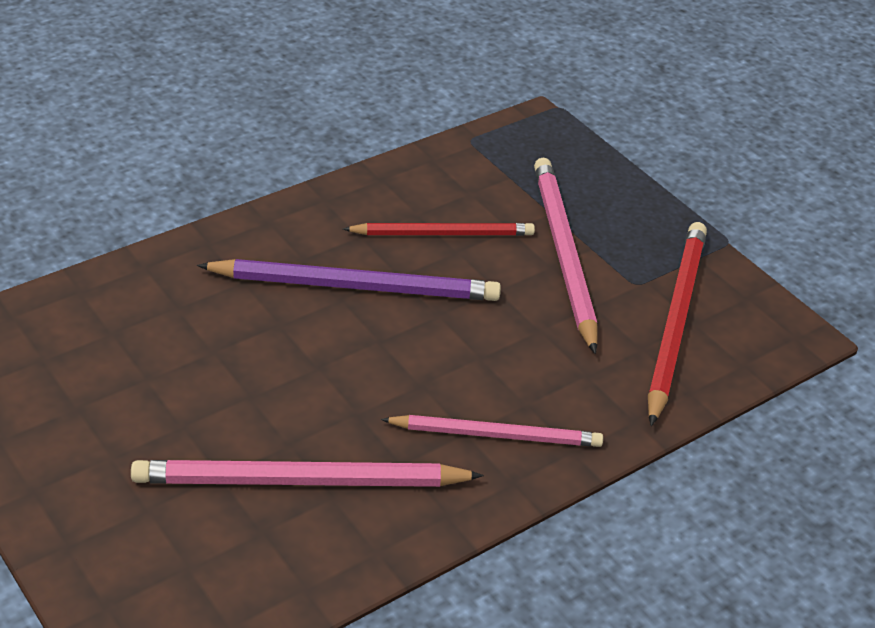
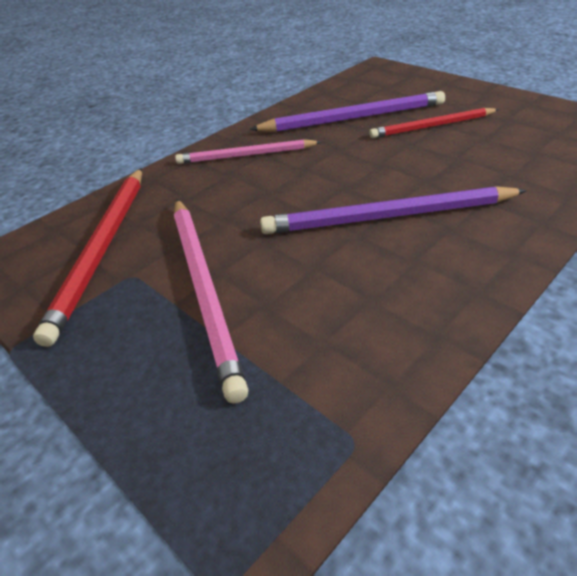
camera: 175 degrees right, 0 degrees up
pink pencil [131,460,484,487] -> purple pencil [249,91,445,132]
red pencil [343,223,535,236] -> red pencil moved to [369,108,499,138]

